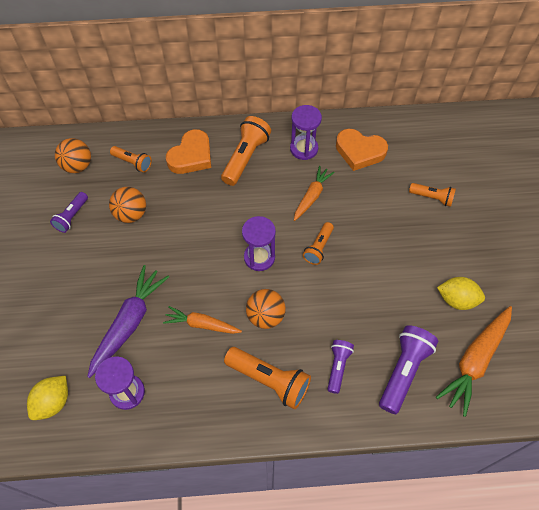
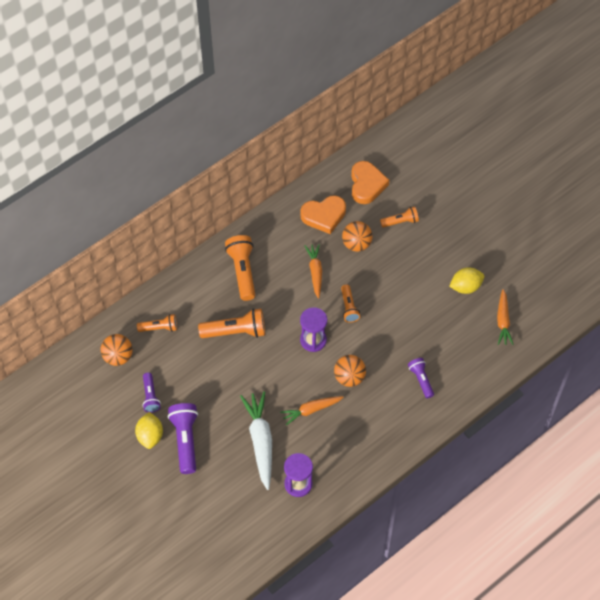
camera: 35 degrees left, 0 degrees up
yellow lemon [27,376,68,420] -> yellow lemon moved to [135,412,163,449]
purple carrot [87,265,169,378] -> white carrot [240,391,272,490]
orange ball [109,187,146,223] -> orange ball moved to [342,221,373,252]
orange heart [166,129,211,174] -> orange heart moved to [351,161,389,204]
orange flashlight [224,347,311,409] -> orange flashlight moved to [198,308,265,338]
purple hourglass [290,105,322,160] -> none
purple flashlight [379,325,438,414] -> purple flashlight moved to [168,403,198,474]
orange carrot [436,306,512,417] -> orange carrot [497,289,514,345], size x0.63

